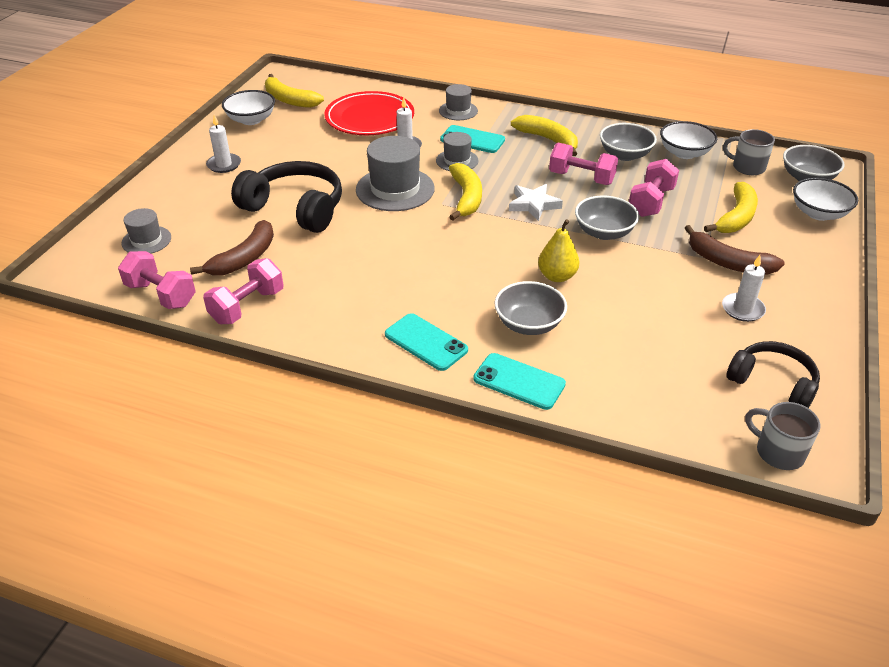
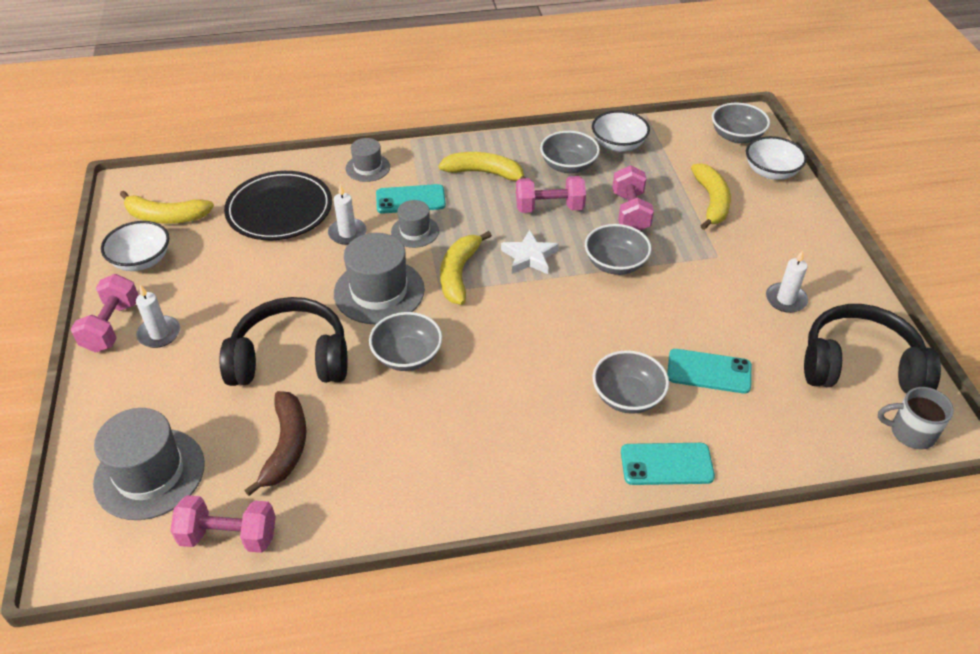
camera: 30 degrees left, 5 degrees up
grey hat [121,208,171,254] -> grey hat [93,408,205,520], size x1.77
pink dumbbell [203,258,284,324] -> pink dumbbell moved to [71,274,139,353]
red plate [324,91,414,135] -> black plate [224,171,332,240]
turquoise phone [385,313,468,371] -> turquoise phone moved to [667,349,752,394]
yellow banana [449,163,482,221] -> yellow banana turned 135 degrees counterclockwise [440,231,492,305]
yellow pear [538,219,580,282] -> none
brown banana [685,225,785,274] -> none
grey mug [723,129,775,175] -> none
black headphones [726,341,820,408] -> black headphones [804,304,941,394], size x1.53
none -> grey bowl [369,312,442,371]

